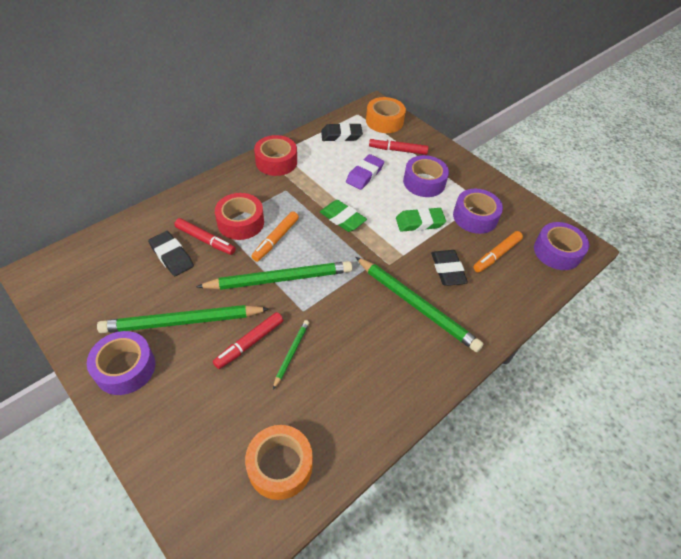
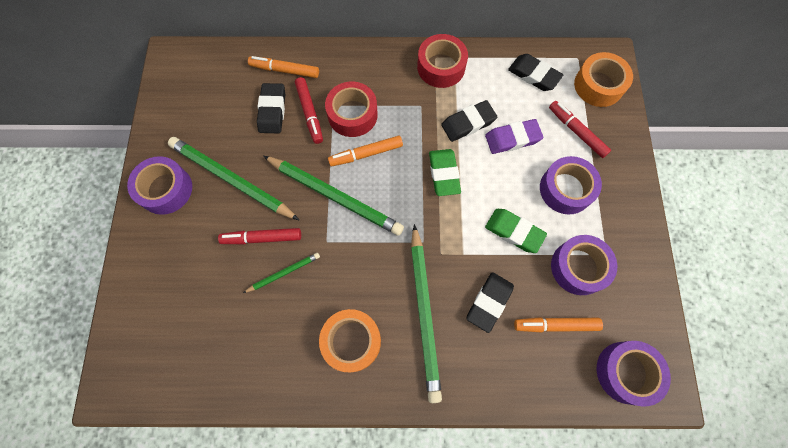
camera: 45 degrees right, 20 degrees up
orange tape [245,425,313,500] -> orange tape moved to [319,309,381,372]
none -> orange marker [248,56,319,78]
none -> black eraser [441,100,497,142]

